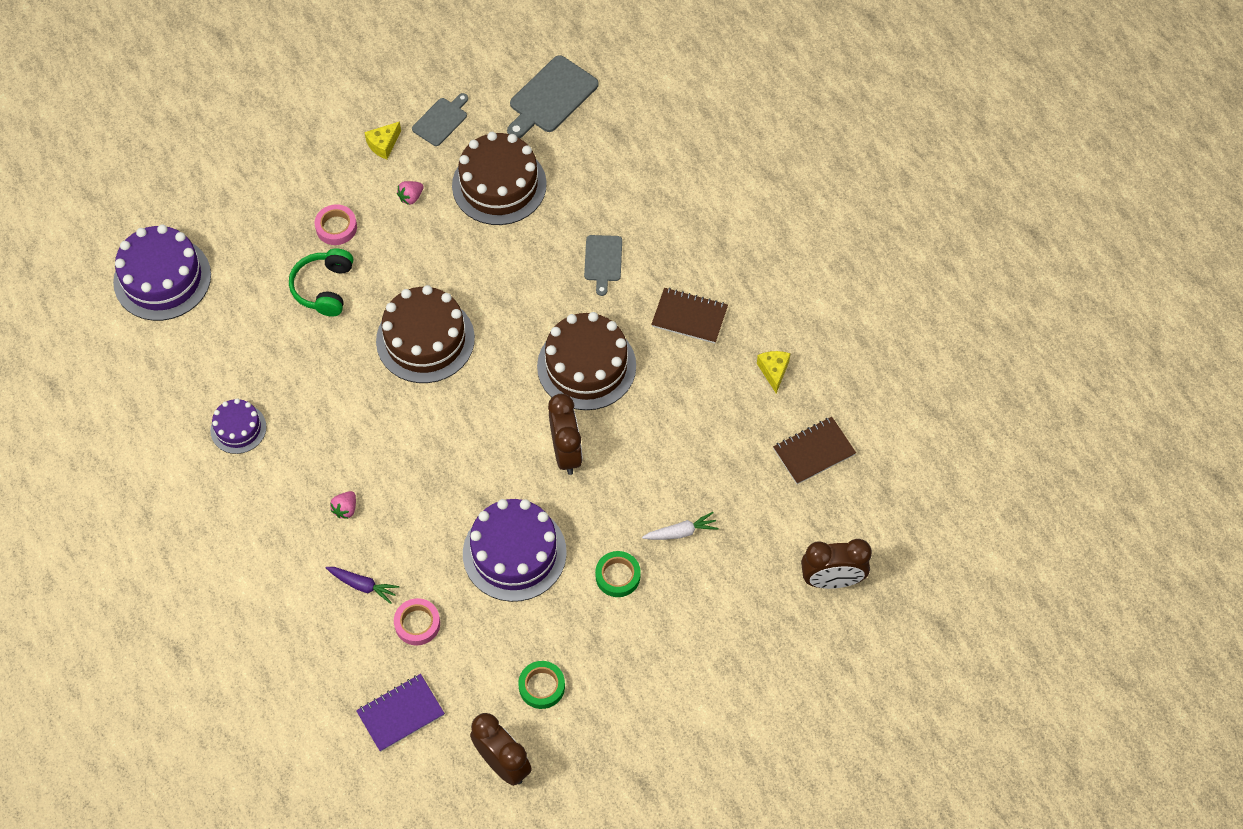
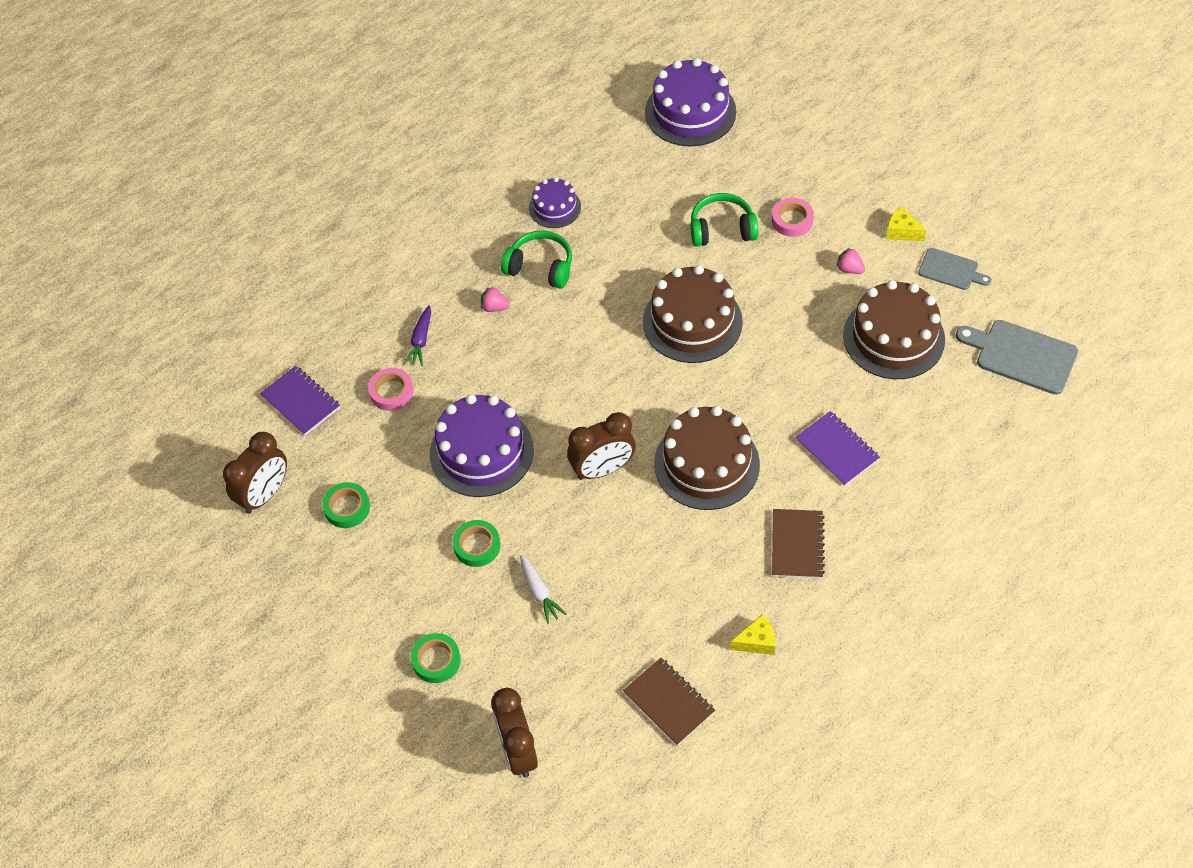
camera: 80 degrees right, 5 degrees down
grey cutting board [584,235,622,296] -> purple notebook [795,411,880,486]
none -> green tape [411,633,461,683]
none -> green headphones [501,231,572,289]

